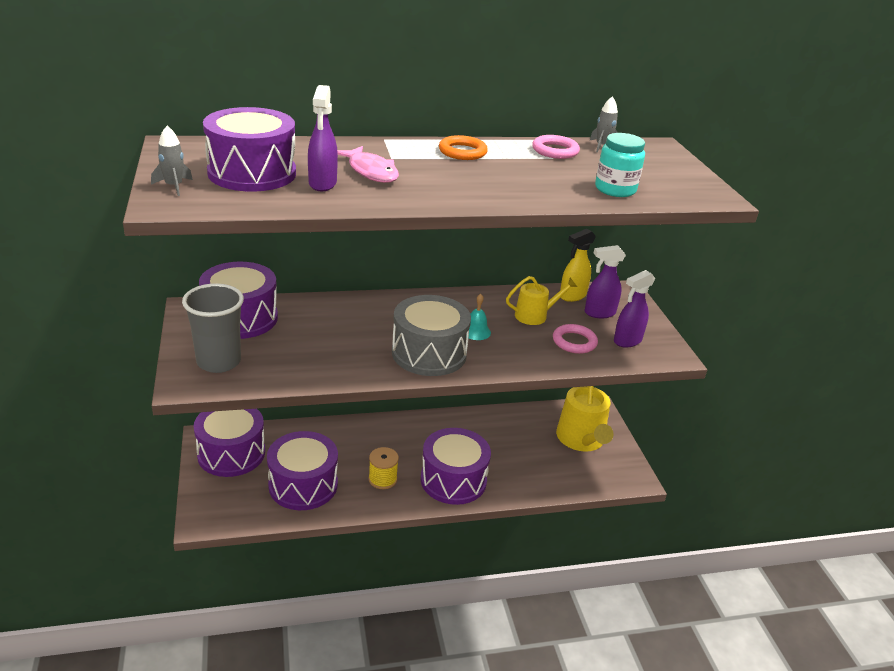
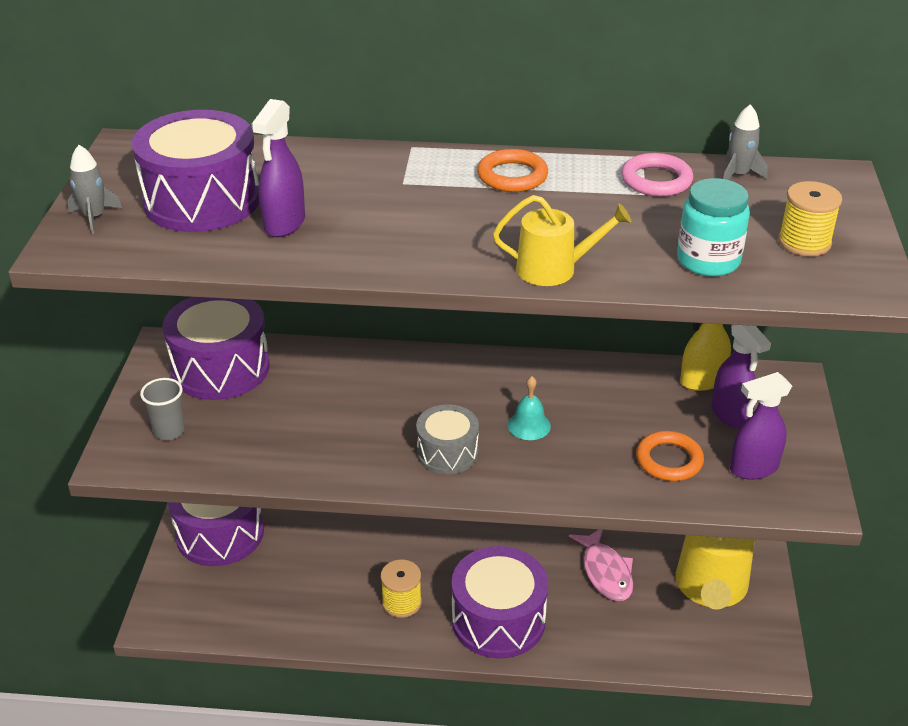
camera: 20 degrees right, 5 degrees up
grey cup [182,283,244,373] -> grey cup [140,378,185,440], size x0.55
purple drum [267,431,338,510] -> none
pink fish [337,146,399,183] -> pink fish moved to [569,529,633,601]
grey drum [392,295,471,376] -> grey drum [416,404,479,474], size x0.58
yellow watering can [506,276,577,325] -> yellow watering can moved to [493,195,631,286]
pink ring [553,324,598,354] -> orange ring [636,431,704,481]
purple spray bottle [585,245,626,318] -> purple spray bottle turned 120 degrees counterclockwise [712,325,771,429]
none -> yellow spool [778,181,842,256]

